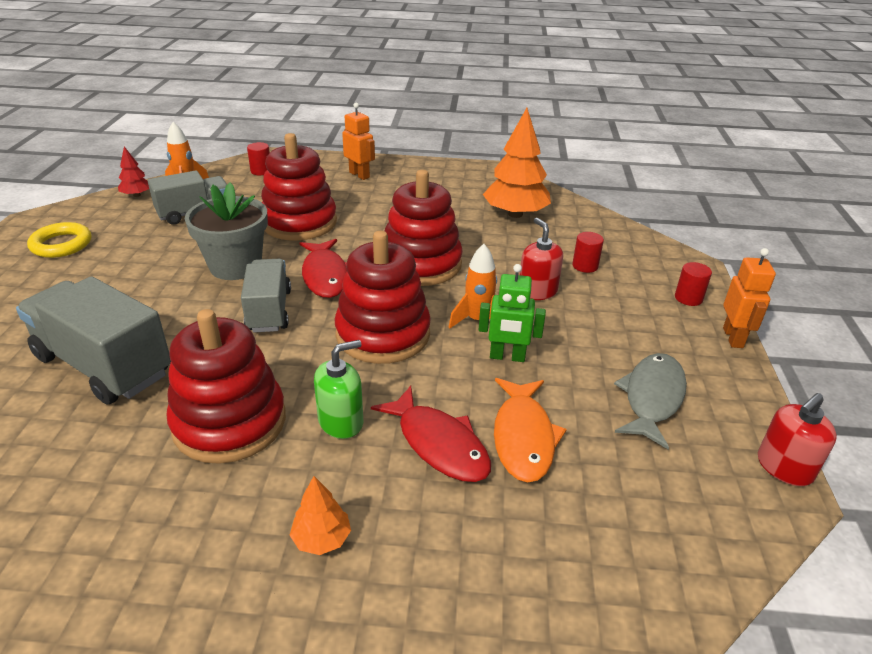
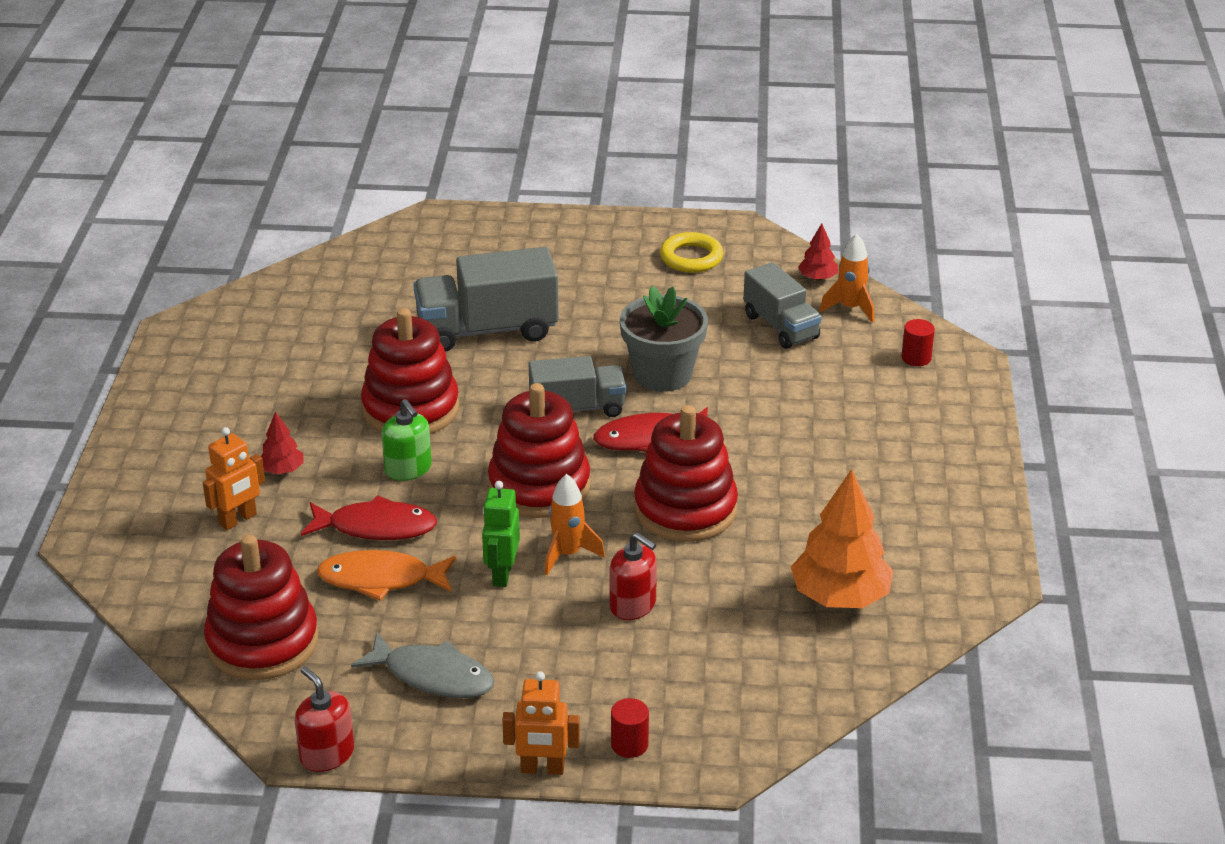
camera: 90 degrees right, 0 degrees up
grey truck [16,276,171,405] -> grey truck turned 135 degrees counterclockwise [413,247,559,352]
red stacking toy [261,133,337,241] -> red stacking toy moved to [204,535,318,680]
orange tree [290,476,351,555] -> red tree [261,412,303,474]
orange robot [342,103,375,180] -> orange robot moved to [203,427,265,530]
red fish [371,386,491,482] -> red fish turned 135 degrees counterclockwise [301,495,437,540]
red soap dispenser [520,218,563,300] -> red soap dispenser turned 60 degrees clockwise [610,532,657,620]
red cylinder [572,232,604,273] -> none

